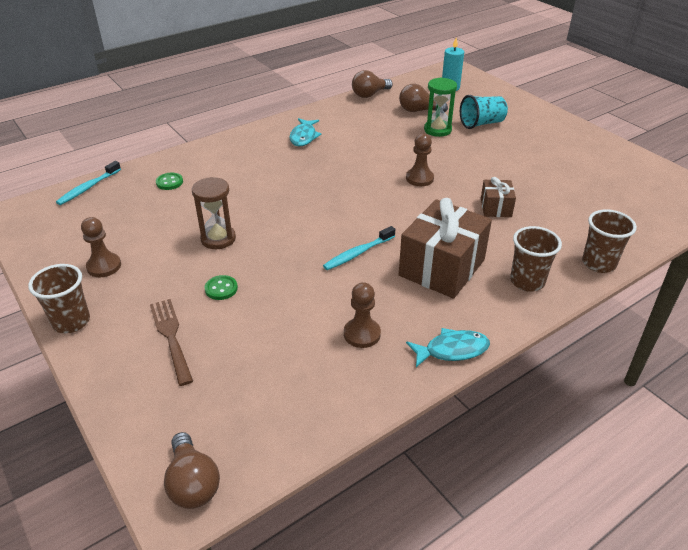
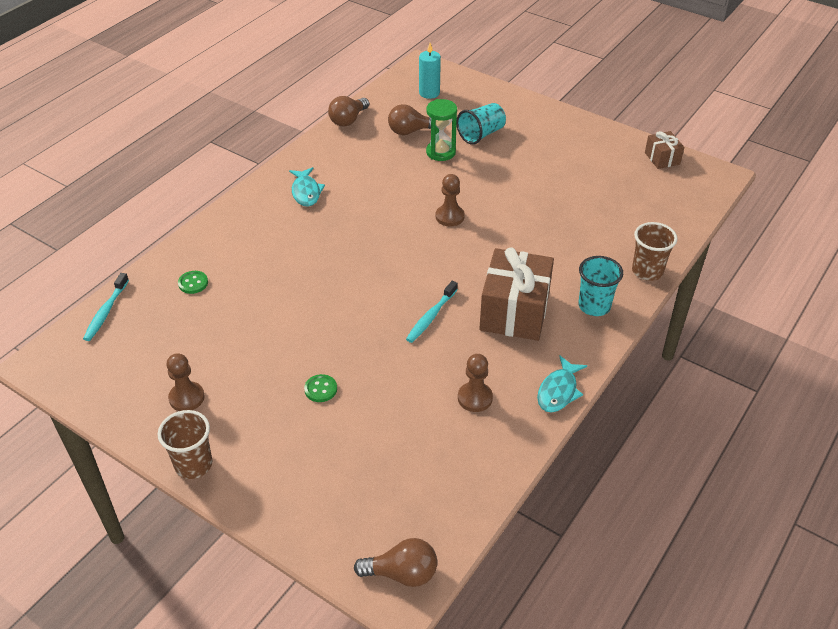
camera: 20 degrees left, 5 degrees up
brown fork [150,299,193,386] -> none
brown light bulb [164,432,220,509] -> brown light bulb turned 45 degrees counterclockwise [354,538,437,587]
brown hourglass [192,177,236,249] -> none
turquoise fish [406,328,490,367] -> turquoise fish turned 150 degrees clockwise [537,355,587,413]
brown gift [481,177,516,217] -> brown gift moved to [645,131,684,169]
brown cup [510,226,562,292] -> turquoise cup [578,256,623,316]

